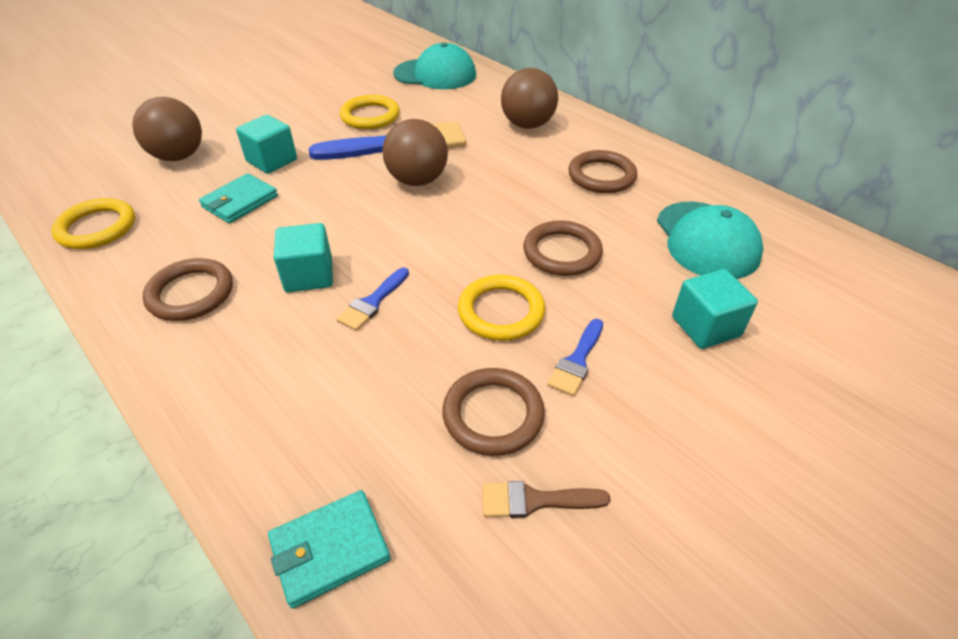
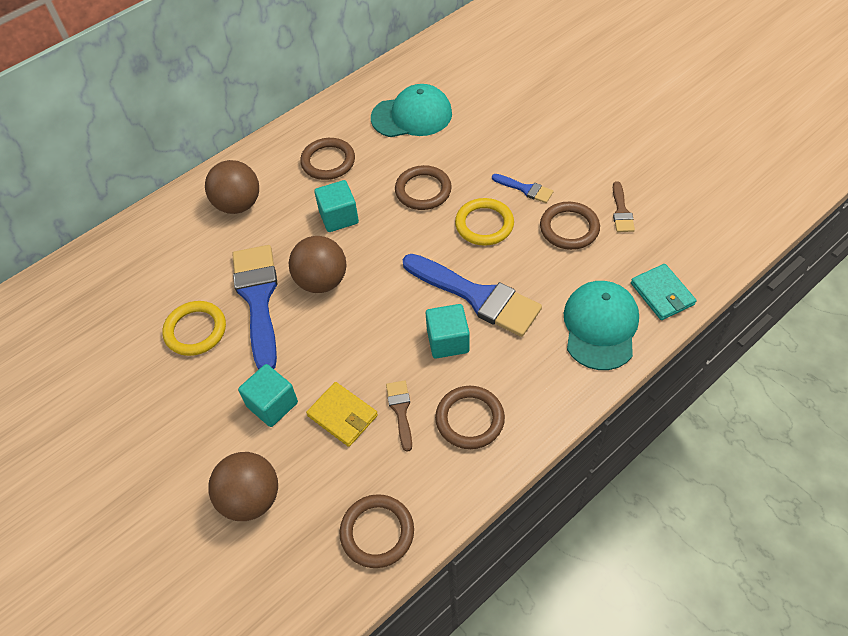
camera: 85 degrees left, 10 degrees up
yellow ring [51,198,135,249] -> brown ring [339,494,414,568]
turquoise wallet [199,173,278,224] -> yellow wallet [306,382,378,447]
blue brush [336,267,409,331] -> blue brush [403,254,542,337], size x2.15
turquoise cap [393,43,476,89] -> turquoise cap moved to [564,281,639,370]
turquoise cube [672,269,758,349] -> turquoise cube moved to [314,180,359,232]
none -> brown brush [386,380,412,452]

